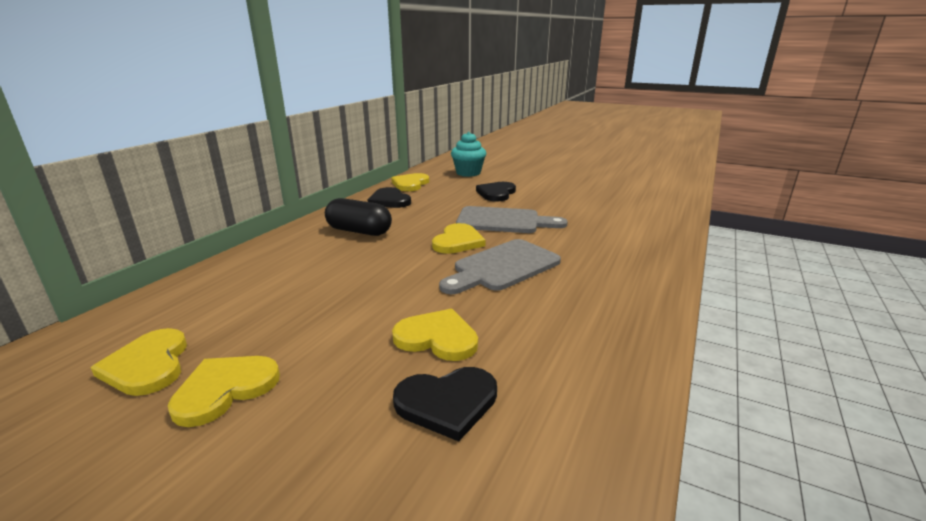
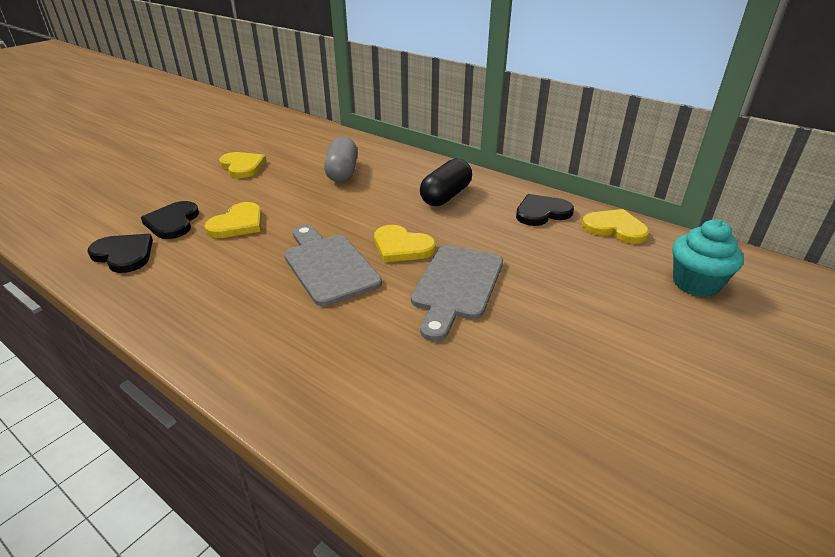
camera: 100 degrees right, 10 degrees up
yellow heart [91,328,187,396] -> none
black heart [476,182,516,202] -> black heart moved to [87,234,153,273]
none -> grey capsule [324,137,358,183]

